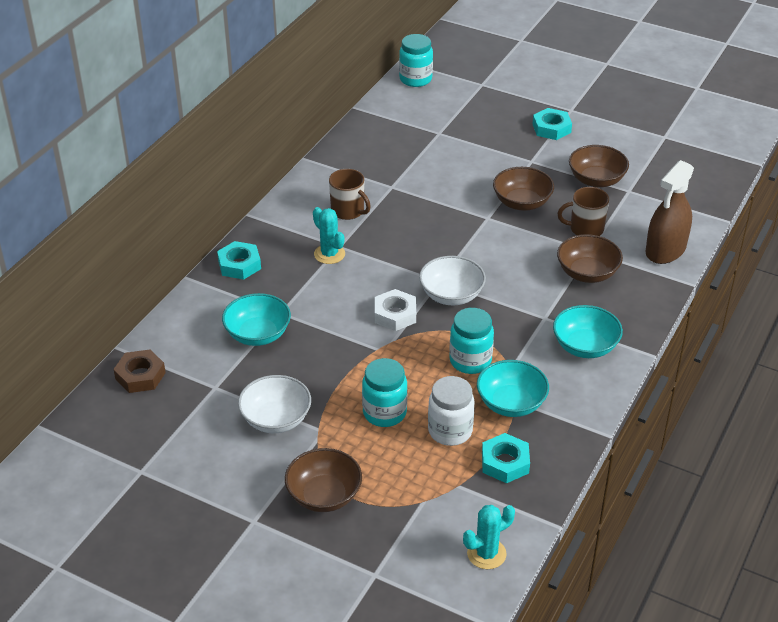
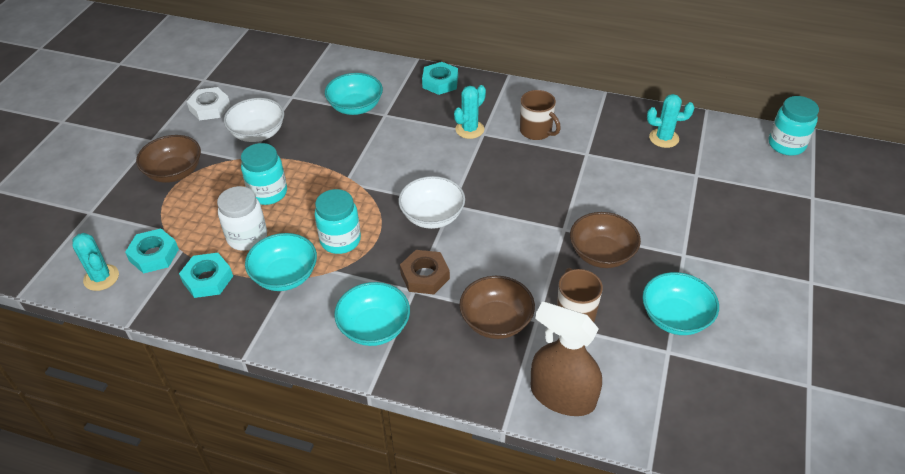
camera: 80 degrees right, 5 degrees up
brown nut [114,349,166,393] -> brown nut moved to [400,250,450,294]
brown mug [329,169,371,220] -> brown mug turned 75 degrees counterclockwise [520,90,561,140]
white nut [375,289,416,331] -> white nut moved to [186,87,231,120]
turquoise nut [533,108,572,140] -> turquoise nut moved to [125,229,179,274]
brown bowl [569,145,629,187] -> turquoise bowl [642,272,719,335]
none -> turquoise cactus [647,94,694,148]

